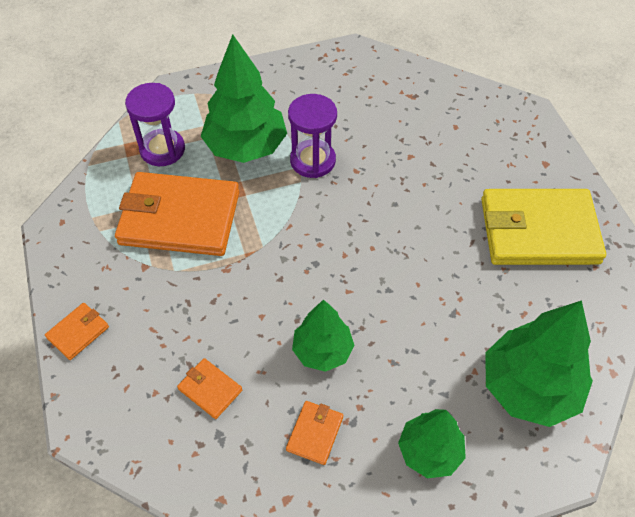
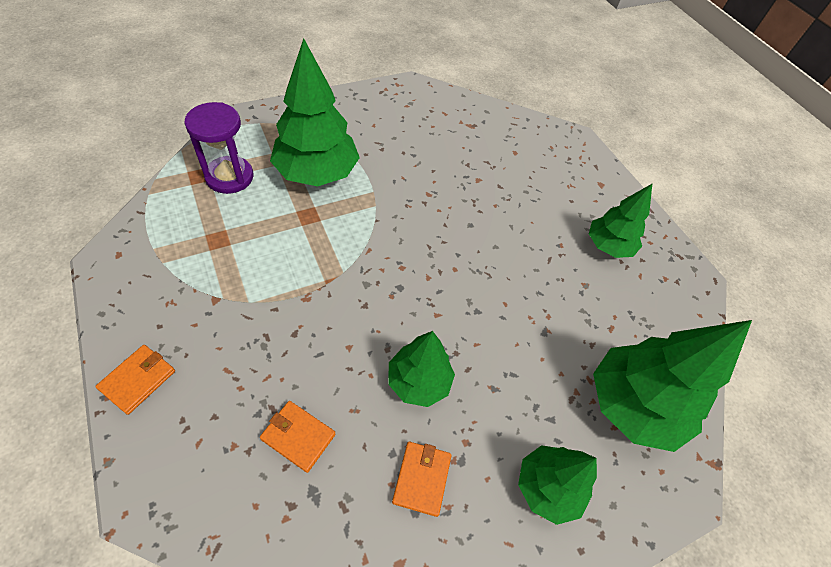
camera: 15 degrees left, 0 degrees up
orange wallet [115,172,239,256] -> none
purple hourglass [288,94,337,178] -> none
yellow wallet [481,189,606,265] -> green tree [589,183,653,258]

